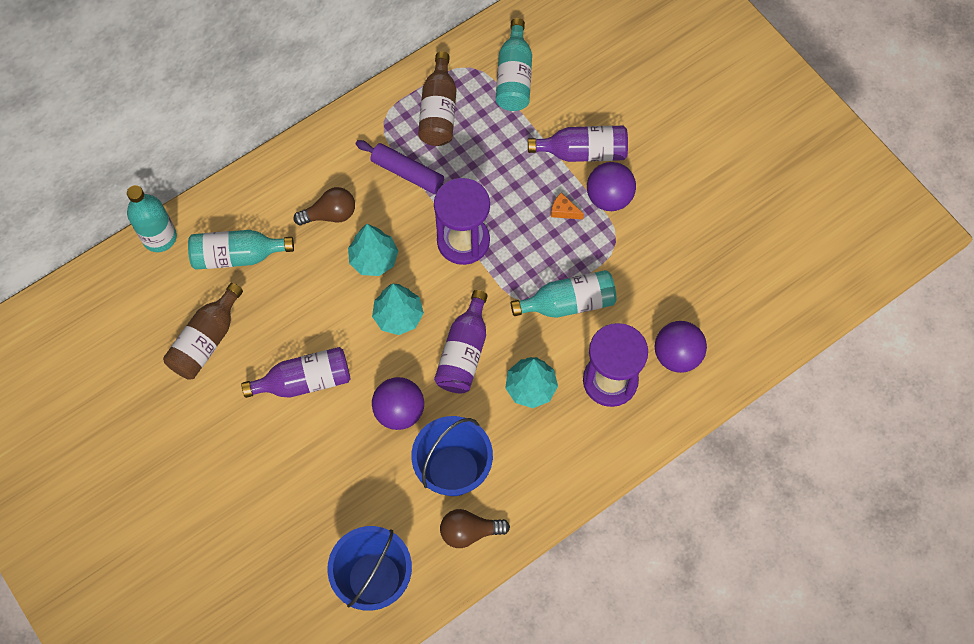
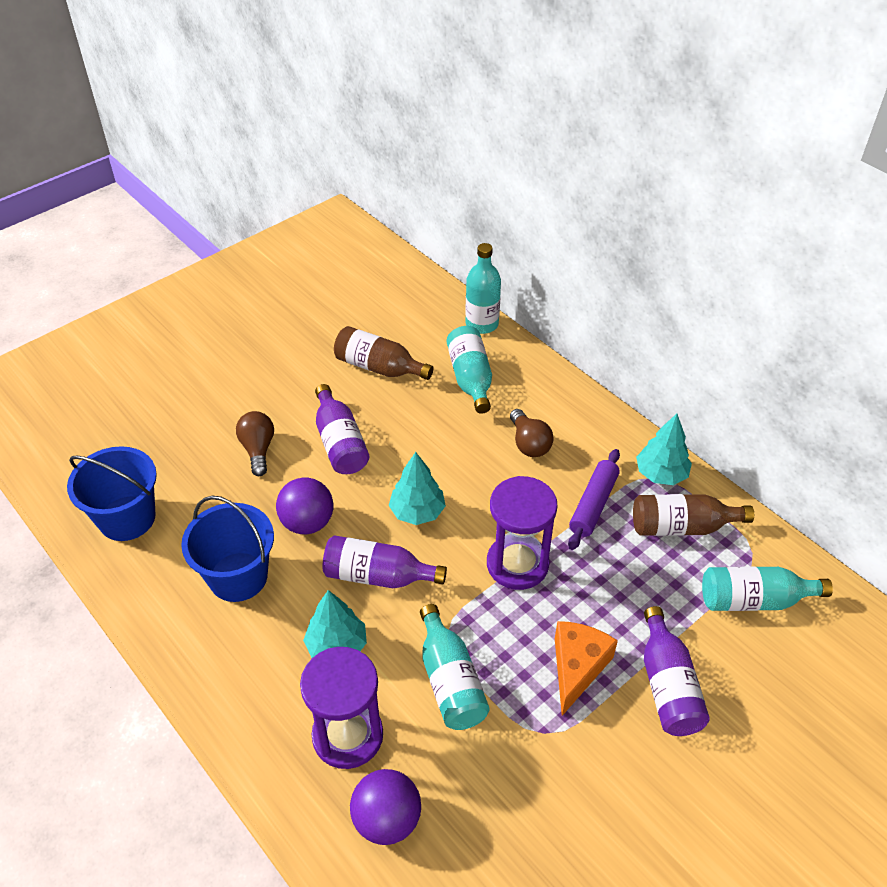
camera: 85 degrees right, 20 degrees down
turquoise tree [348,224,398,276] -> turquoise tree moved to [636,414,692,485]
brown light bulb [440,509,510,548] -> brown light bulb moved to [236,411,274,476]
orange cheese [551,193,584,219] -> orange cheese [555,621,618,716], size x2.05
purple ball [587,162,636,211] -> none

